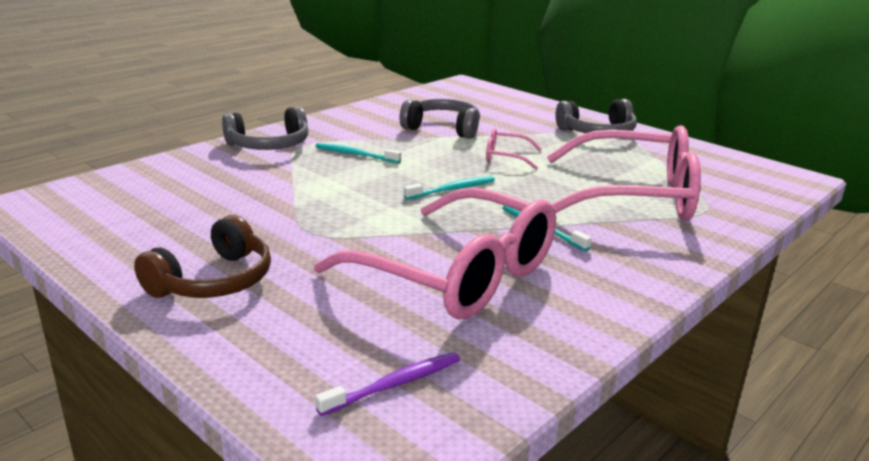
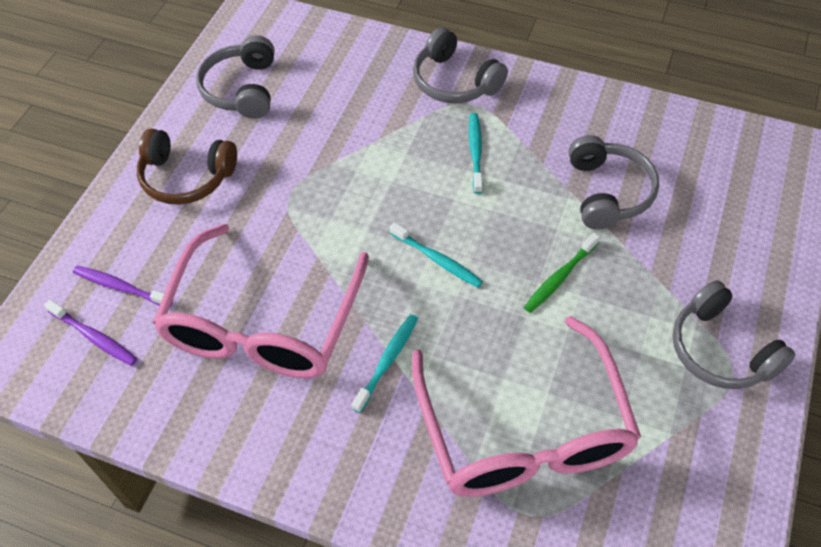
camera: 70 degrees right, 30 degrees up
pink glasses [486,128,542,170] -> green toothbrush [524,233,600,313]
none -> purple toothbrush [73,265,173,307]
none -> grey headphones [196,35,274,118]

